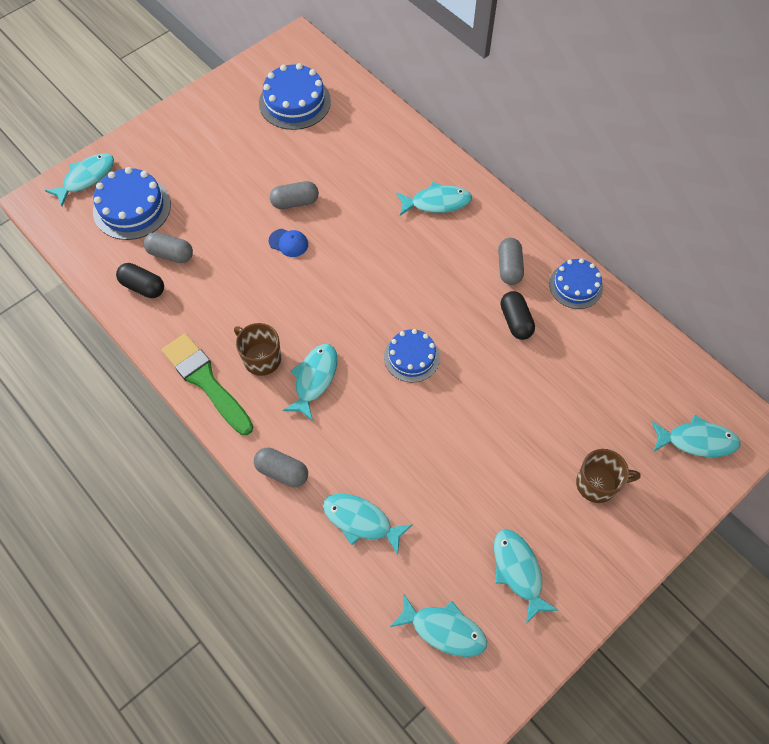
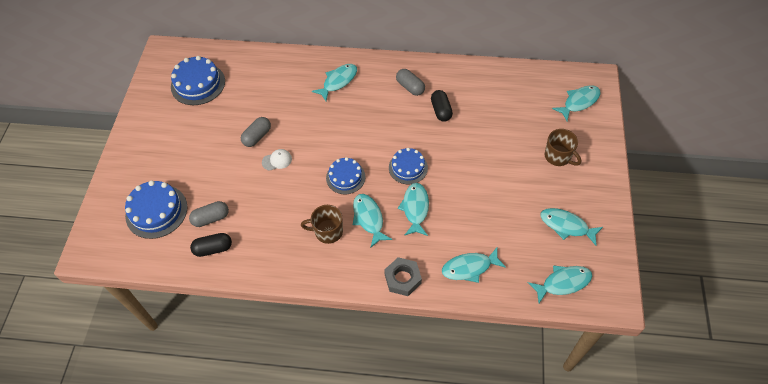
camera: 40 degrees left, 5 degrees down
turquoise fish [44,153,114,206] -> turquoise fish moved to [398,183,429,236]
green brush [162,333,253,435] -> none
grey capsule [254,448,308,487] -> grey nut [384,257,422,296]
blue cap [269,229,308,257] -> white cap [262,149,292,171]
black capsule [501,291,535,340] -> black capsule turned 45 degrees clockwise [431,90,453,122]
blue cake [549,258,603,309] -> blue cake moved to [326,157,366,194]
brown mug [576,449,641,503] -> brown mug turned 90 degrees clockwise [545,129,581,166]

